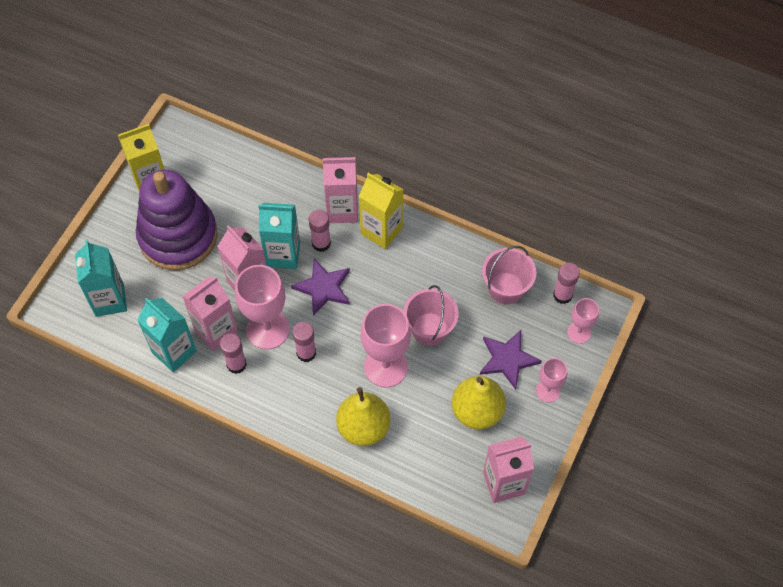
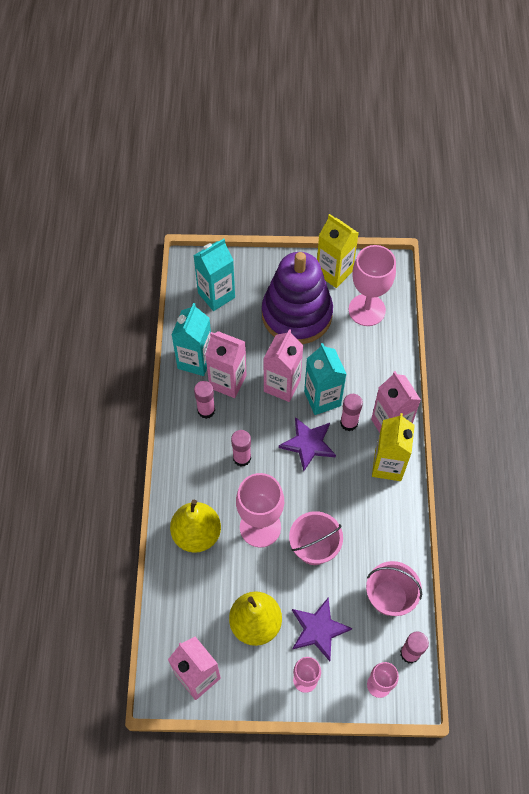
camera: 65 degrees right, 0 degrees up
pink goblet [235,265,290,350] -> pink goblet moved to [349,245,396,326]

